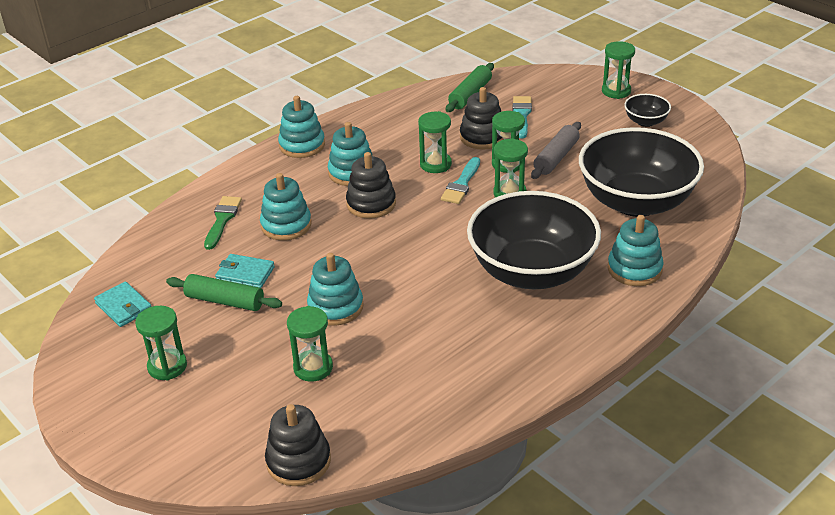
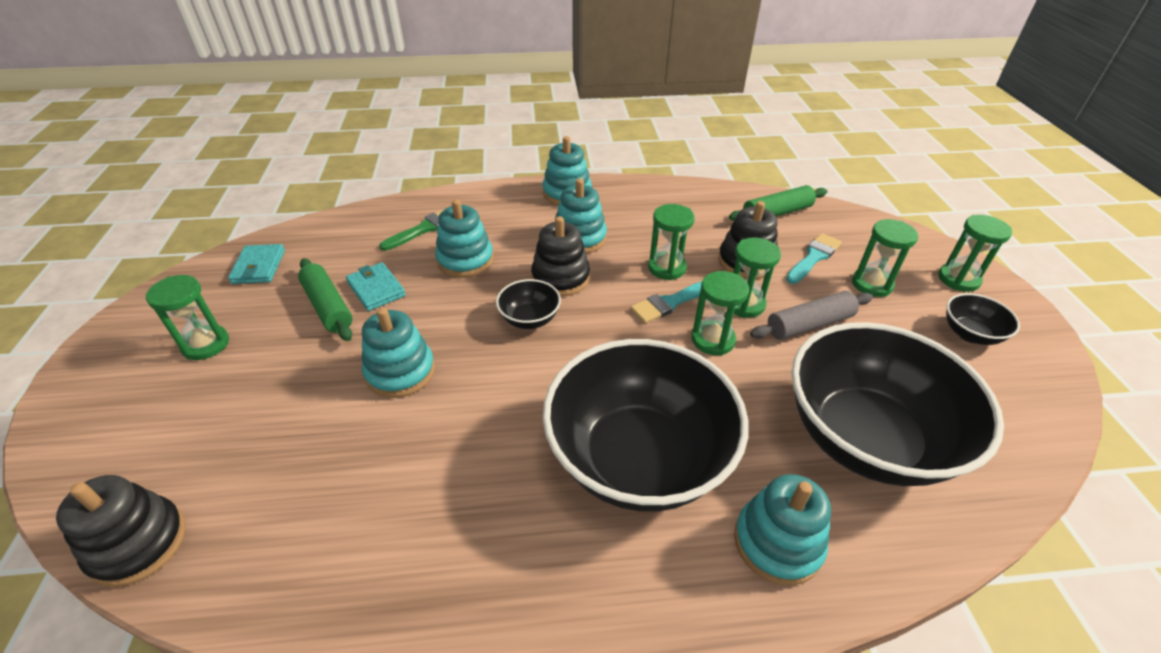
camera: 35 degrees right, 5 degrees up
green hourglass [287,306,333,382] -> green hourglass moved to [852,219,918,297]
none -> black bowl [496,279,561,329]

